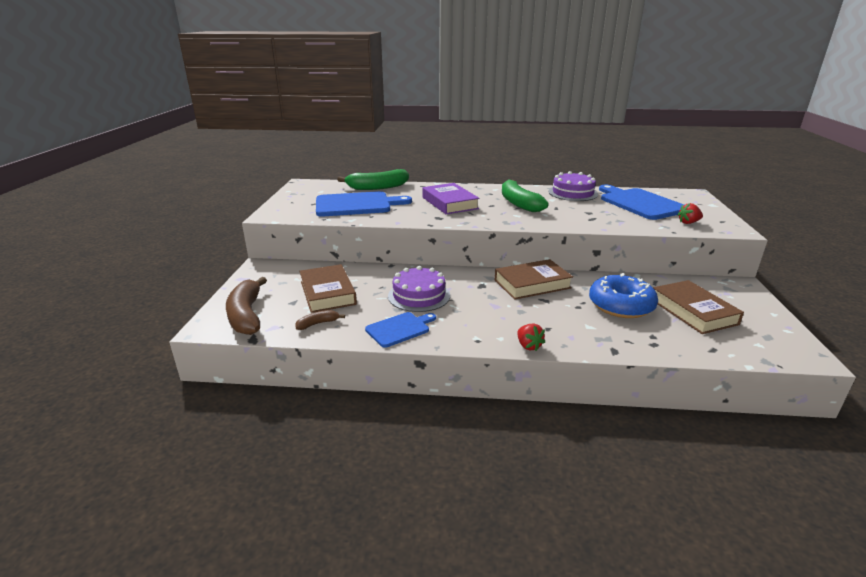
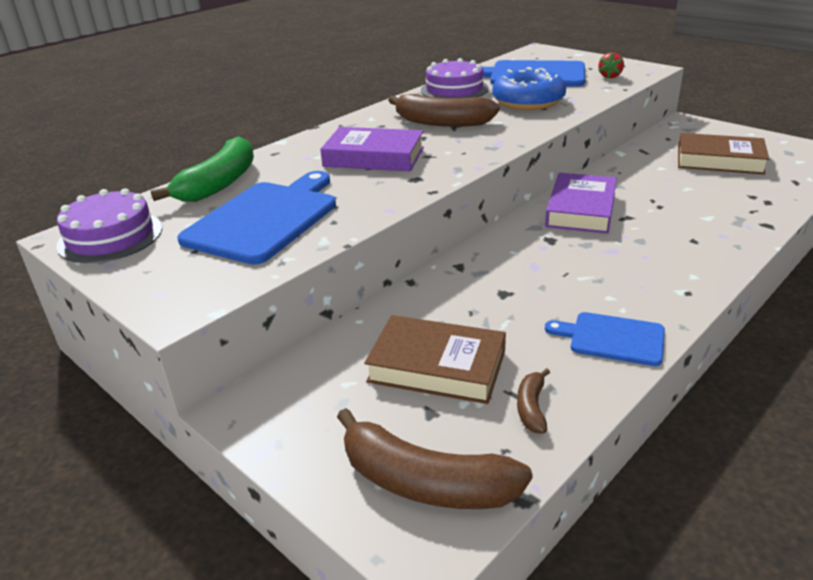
camera: 50 degrees left, 5 degrees up
blue cutting board [365,312,436,348] -> blue cutting board turned 75 degrees counterclockwise [545,312,665,366]
purple cake [388,266,450,312] -> purple cake moved to [56,188,162,263]
brown book [495,259,573,300] -> purple book [545,173,617,234]
green banana [502,180,549,212] -> brown banana [388,94,500,127]
red strawberry [517,324,545,351] -> none
blue donut [589,273,658,318] -> blue donut moved to [492,67,566,110]

